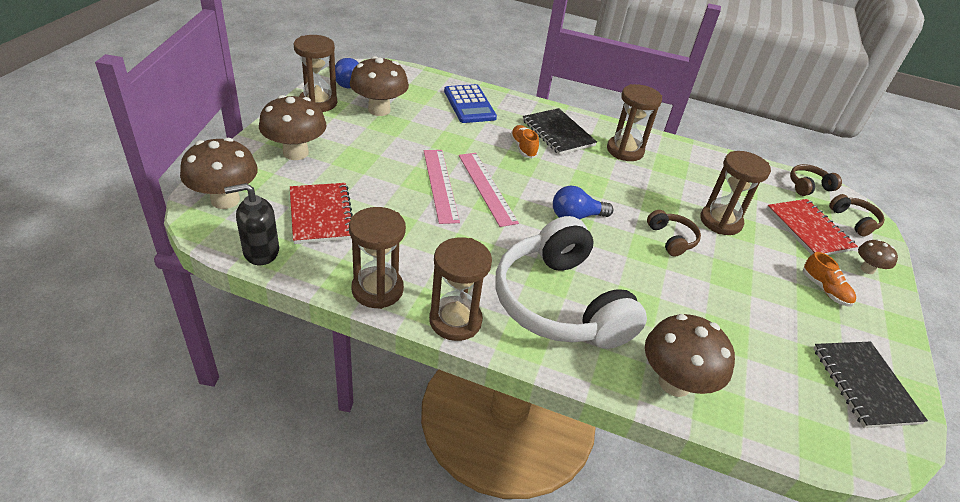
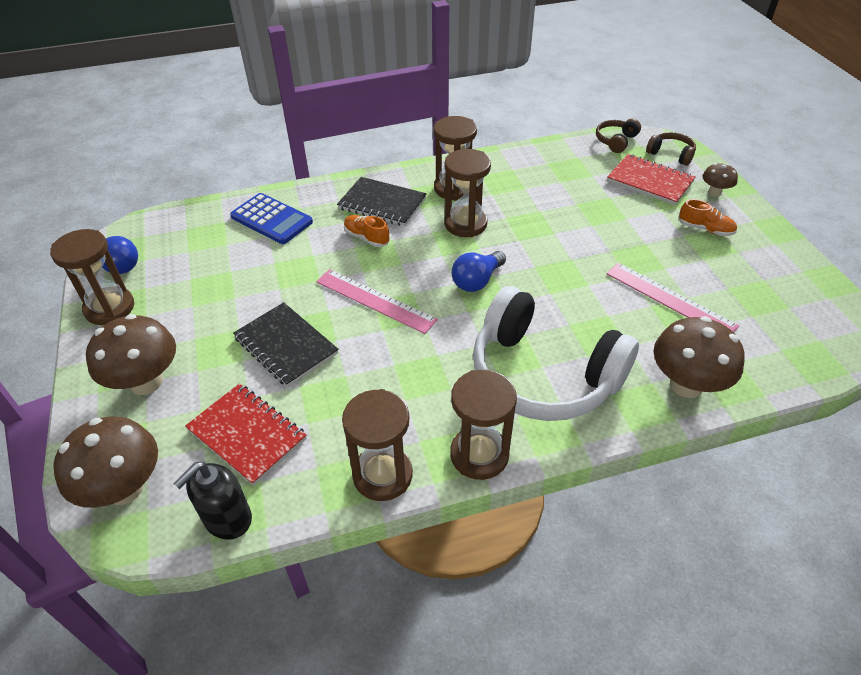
camera: 30 degrees left, 5 degrees up
brown mushroom [350,56,409,116] -> none
pink ruler [424,150,460,224] -> pink ruler moved to [607,263,739,332]
brown headphones [647,210,701,257] -> none
brown hourglass [700,151,771,235] -> brown hourglass moved to [444,149,491,237]
black notebook [813,342,928,428] -> black notebook moved to [233,302,339,387]

